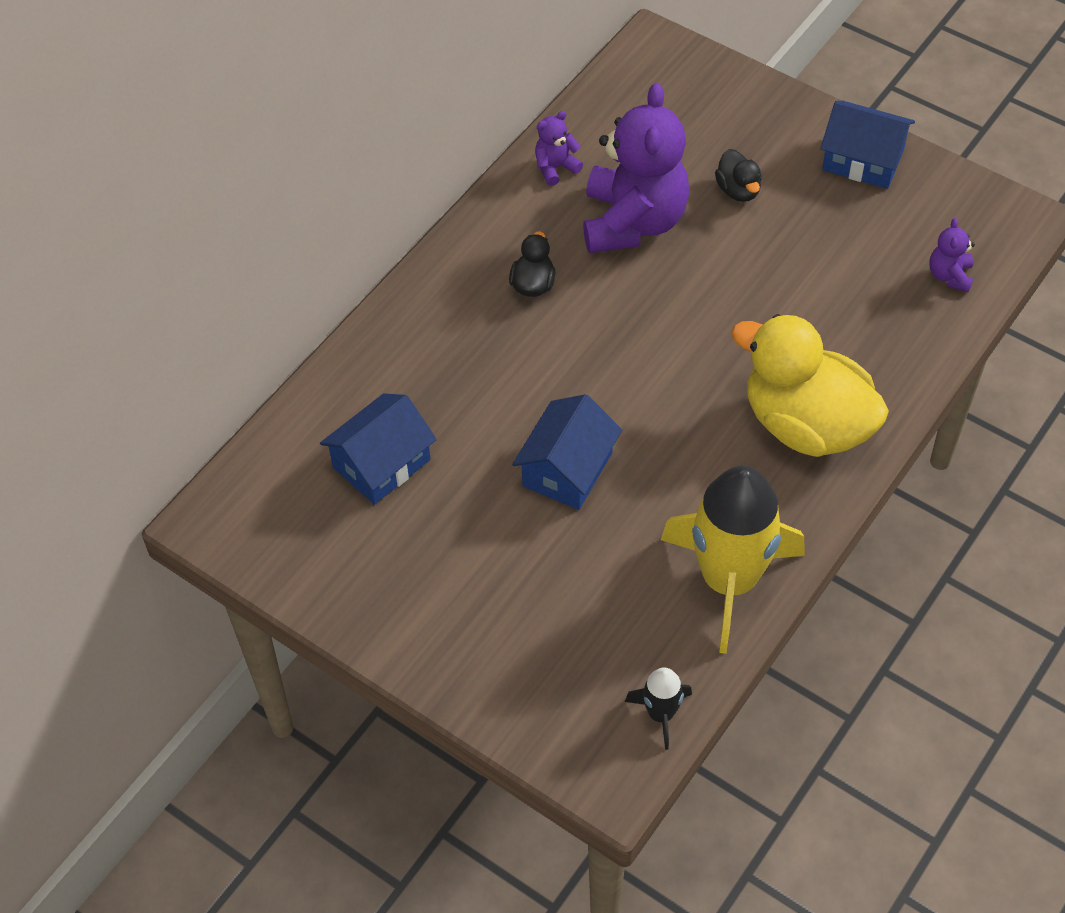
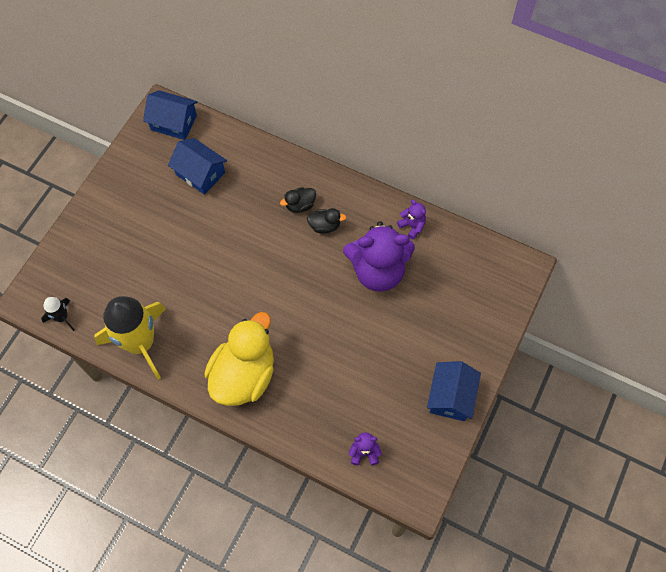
camera: 80 degrees right, 10 degrees up
blue house [512,394,622,510] -> blue house moved to [143,90,197,140]
black duck [715,149,762,202] -> black duck moved to [280,187,316,213]

